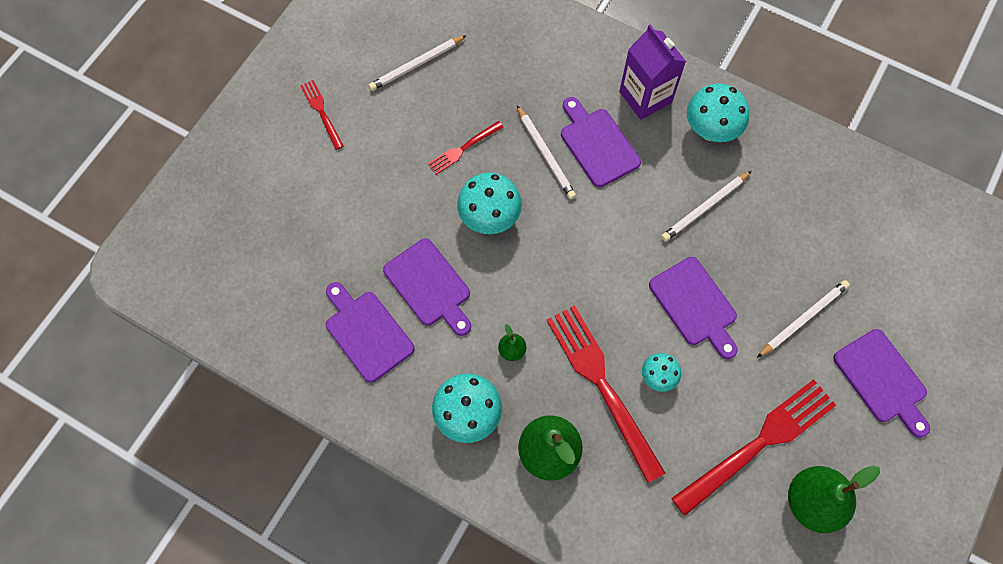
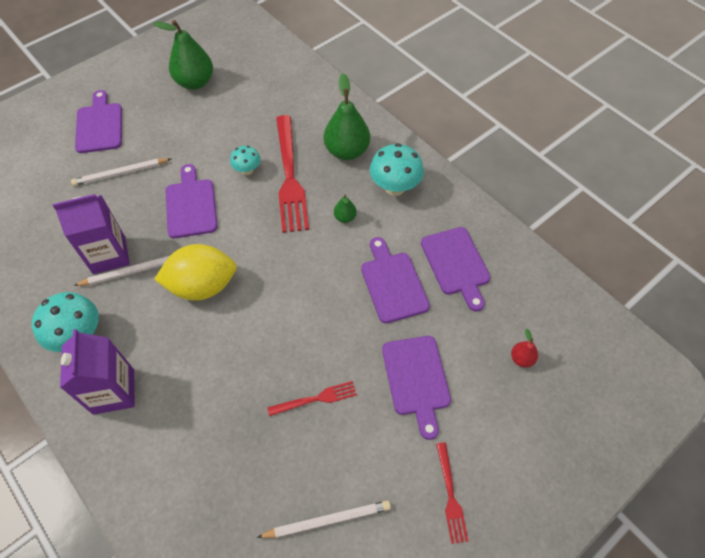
camera: 160 degrees left, 10 degrees down
turquoise mushroom [457,173,522,234] -> none
white pencil [517,105,576,199] -> none
purple cutting board [561,97,641,187] -> purple cutting board moved to [382,336,451,440]
red fork [671,379,836,516] -> none
none -> purple carton [52,194,130,274]
none -> yellow lemon [154,244,237,301]
none -> red pear [511,329,538,367]

